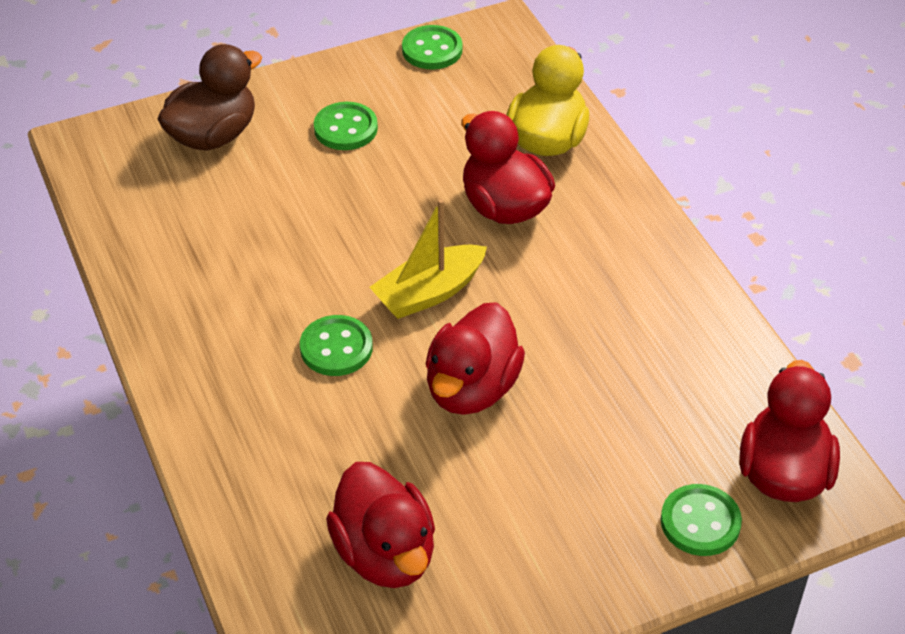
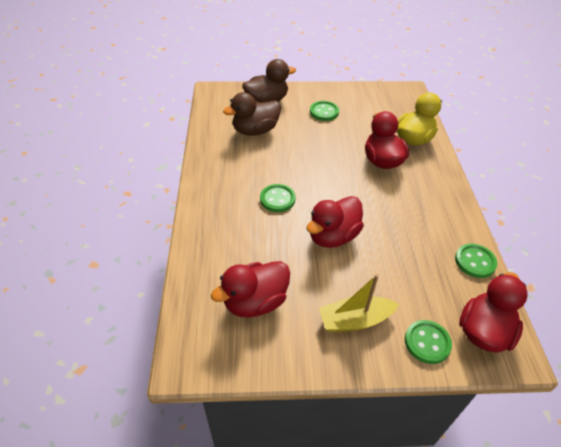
camera: 20 degrees right, 0 degrees up
red duck [326,462,435,588] -> red duck turned 60 degrees clockwise [211,261,290,318]
yellow boat [369,199,487,319] -> yellow boat moved to [319,274,399,332]
green button [402,25,462,70] -> green button moved to [455,244,497,278]
none -> brown duck [223,92,281,136]

